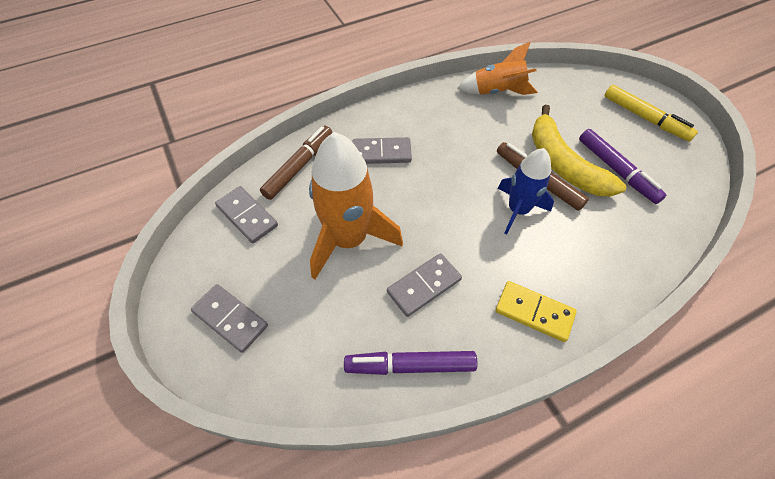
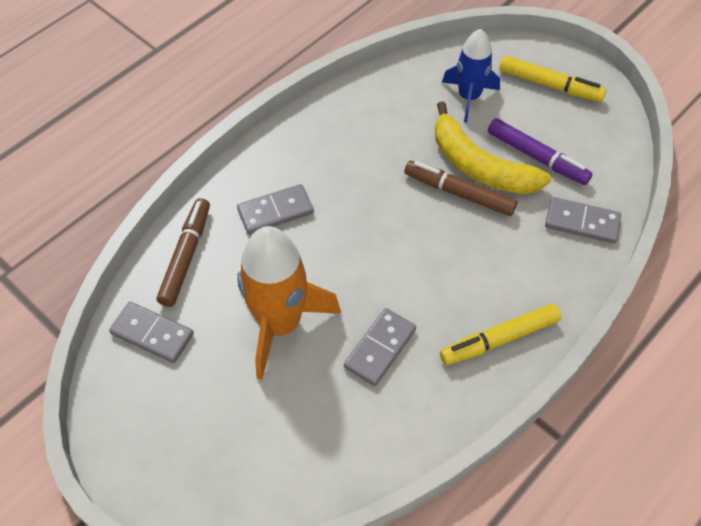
camera: 20 degrees left, 0 degrees up
grey domino [191,284,268,353] -> grey domino moved to [545,197,621,244]
purple marker [344,351,478,375] -> none
orange rocket [457,42,538,95] -> none
yellow domino [495,281,577,342] -> yellow marker [440,304,561,365]
blue rocket [497,148,554,235] -> blue rocket moved to [442,29,500,122]

